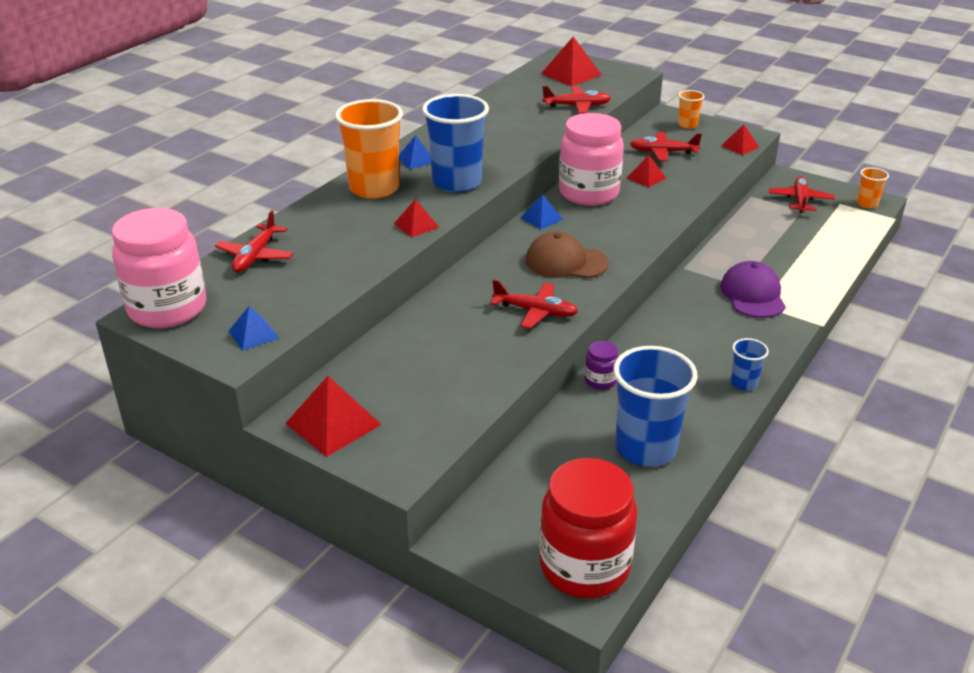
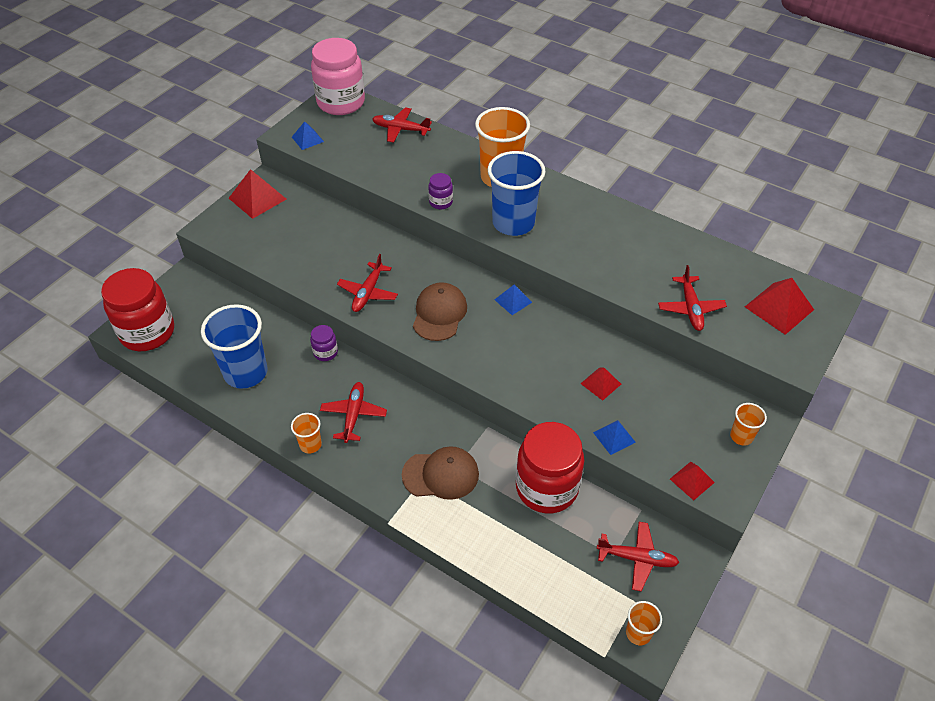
camera: 90 degrees right, 15 degrees up
red pyramid [394,199,440,237] -> purple jar [428,173,453,209]
blue pyramid [399,135,431,169] -> blue pyramid moved to [593,420,636,455]
pink jar [559,113,624,206] -> none
red plane [630,132,702,161] -> red plane moved to [320,382,387,443]
purple cap [720,261,786,318] -> brown cap [402,446,479,500]
blue cup [731,338,769,391] -> orange cup [291,413,322,453]
none -> red jar [516,422,584,513]

